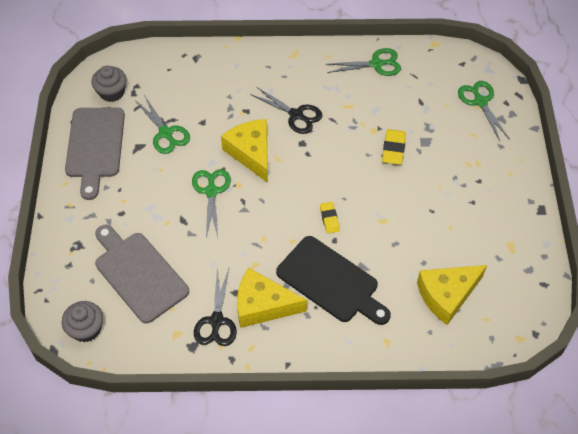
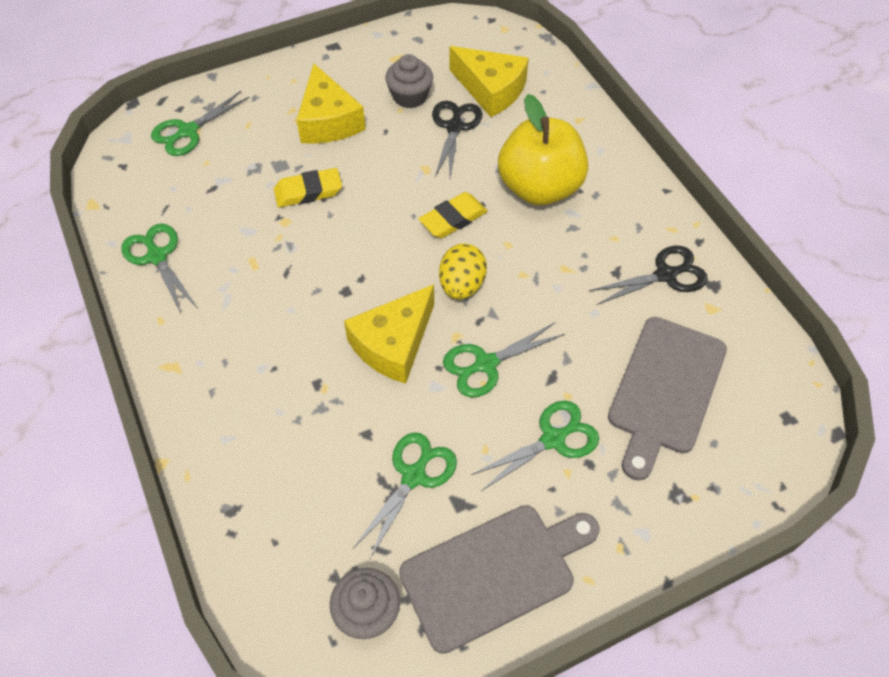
camera: 115 degrees left, 0 degrees up
grey cupcake [62,301,103,342] -> grey cupcake moved to [385,54,433,108]
yellow cheese [237,268,307,328] -> yellow cheese moved to [296,63,366,144]
black scissors [252,87,323,134] -> black scissors moved to [432,101,482,178]
black cutting board [276,236,391,325] -> yellow apple [498,94,588,206]
yellow eraser [320,202,340,233] -> yellow eraser [419,192,488,238], size x1.52
none -> yellow egg [439,244,487,300]
none -> green scissors [471,400,599,491]

